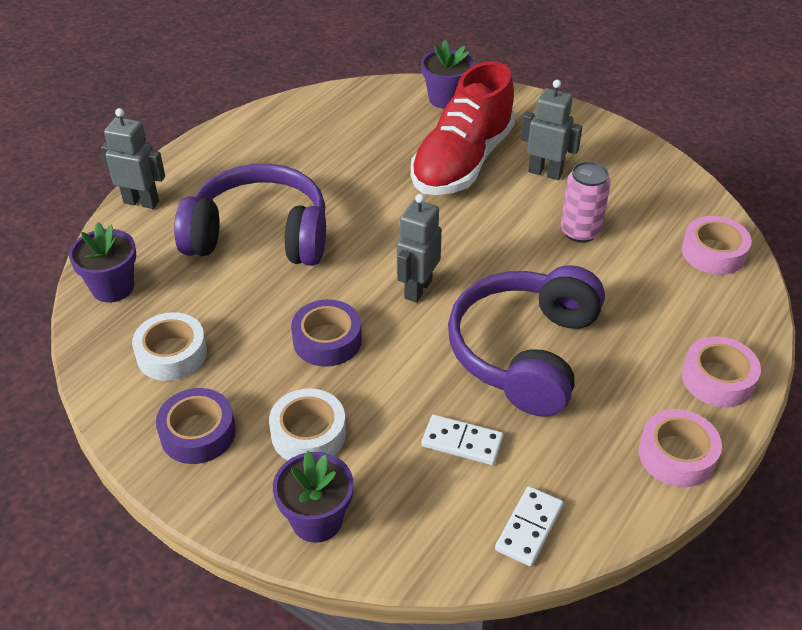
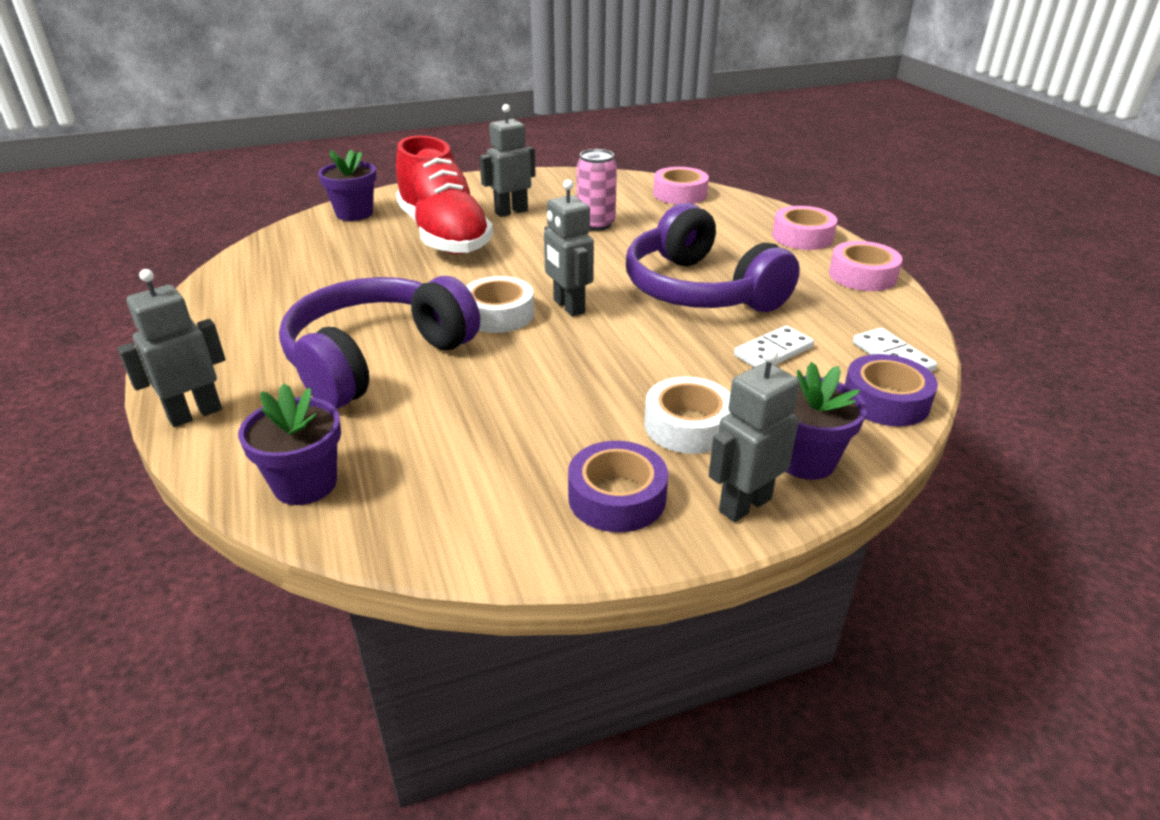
camera: 55 degrees left, 10 degrees down
white tape [132,312,207,381] -> white tape moved to [466,276,534,333]
purple tape [291,299,362,367] -> purple tape moved to [845,354,938,426]
none -> grey robot [709,348,800,522]

